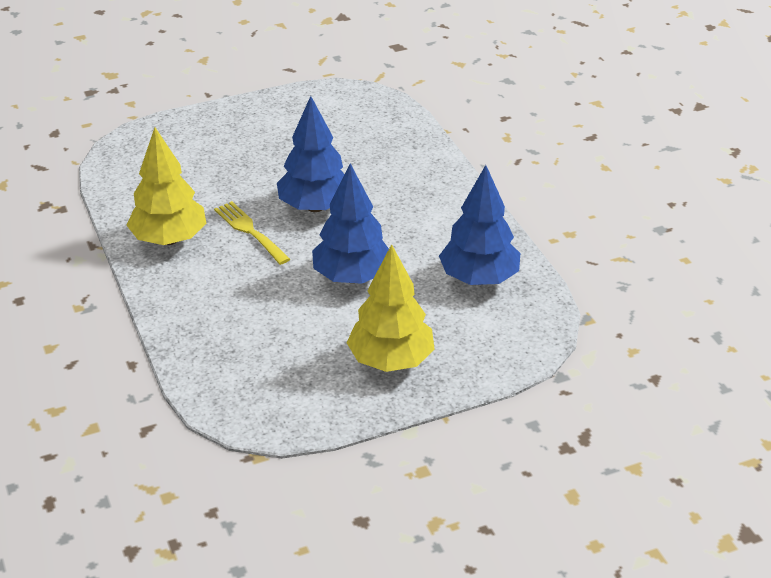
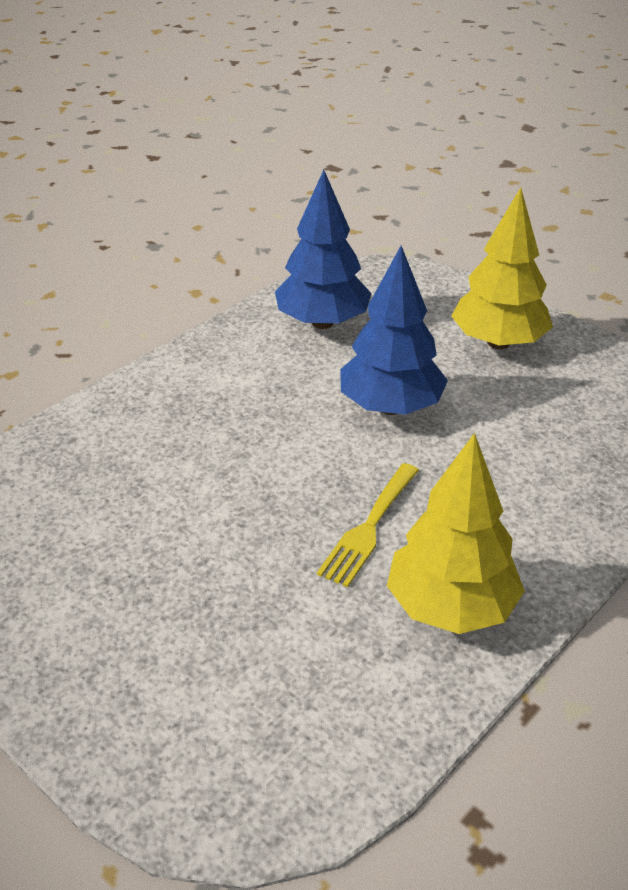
camera: 115 degrees left, 0 degrees up
blue tree [277,96,344,212] -> none

